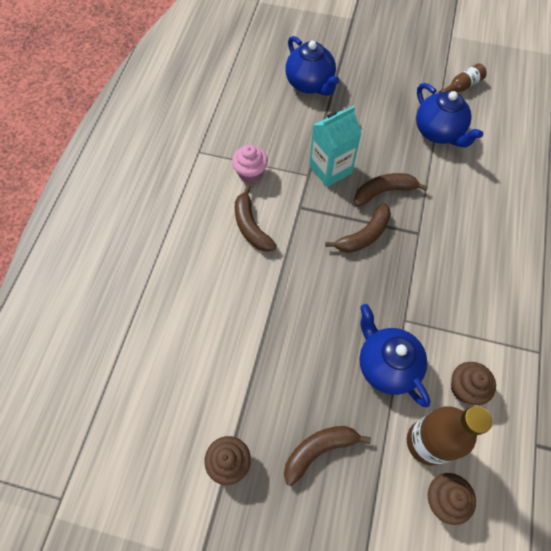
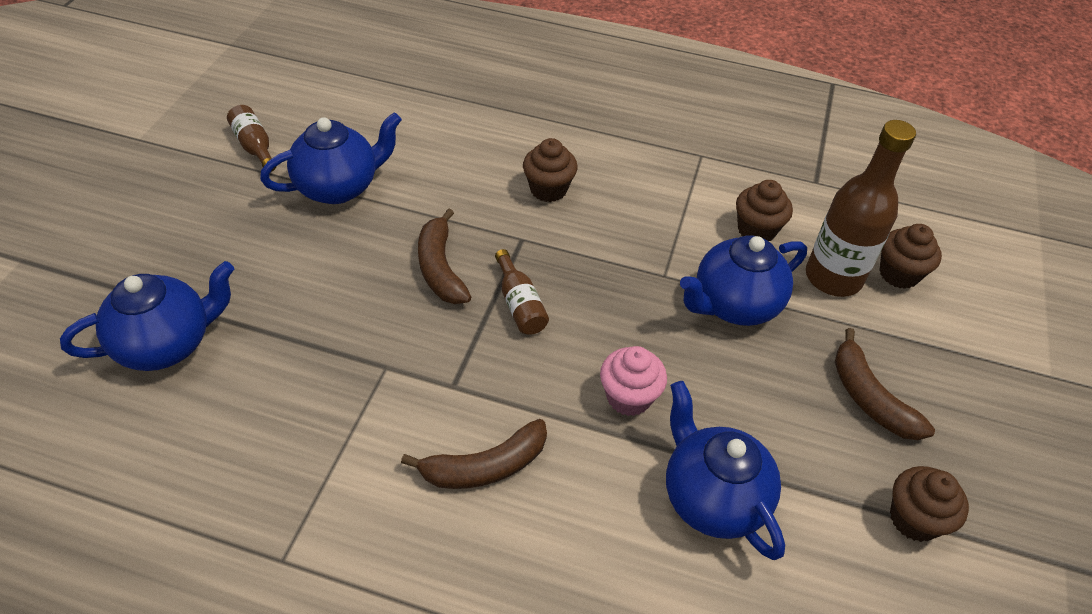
camera: 90 degrees left, 15 degrees down
pink cupcake [232,144,268,183] -> pink cupcake moved to [600,346,667,416]
turquoise carton [309,106,362,187] -> none
brown banana [325,203,391,253] -> brown bottle [495,249,549,335]
none -> brown cupcake [523,138,578,202]
none -> blue teapot [666,381,785,560]

